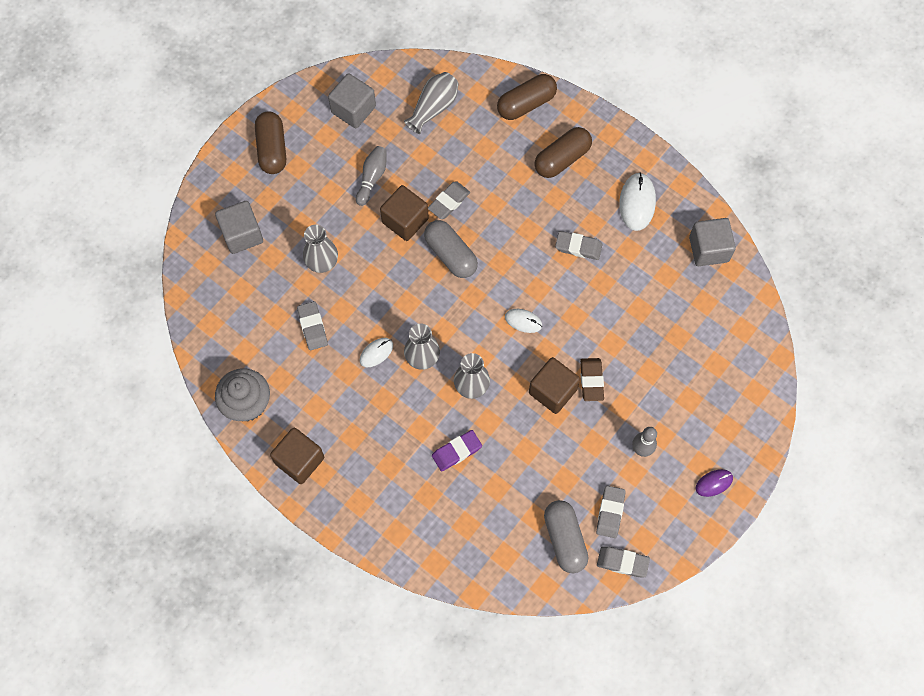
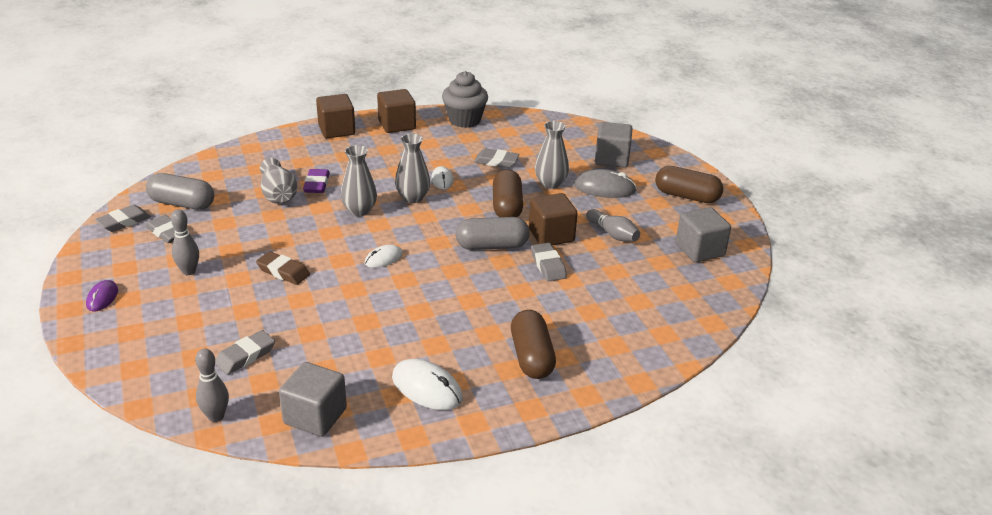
camera: 120 degrees right, 35 degrees down
grey vase [404,72,458,134] -> grey vase moved to [260,158,297,204]
brown capsule [497,74,557,120] -> brown capsule moved to [493,169,523,217]
brown cube [529,357,580,414] -> brown cube moved to [316,94,355,138]
grey eraser [555,231,602,260] -> grey eraser moved to [215,330,275,375]
none -> grey bowling pin [195,349,229,422]
none -> grey mouse [573,169,637,198]

